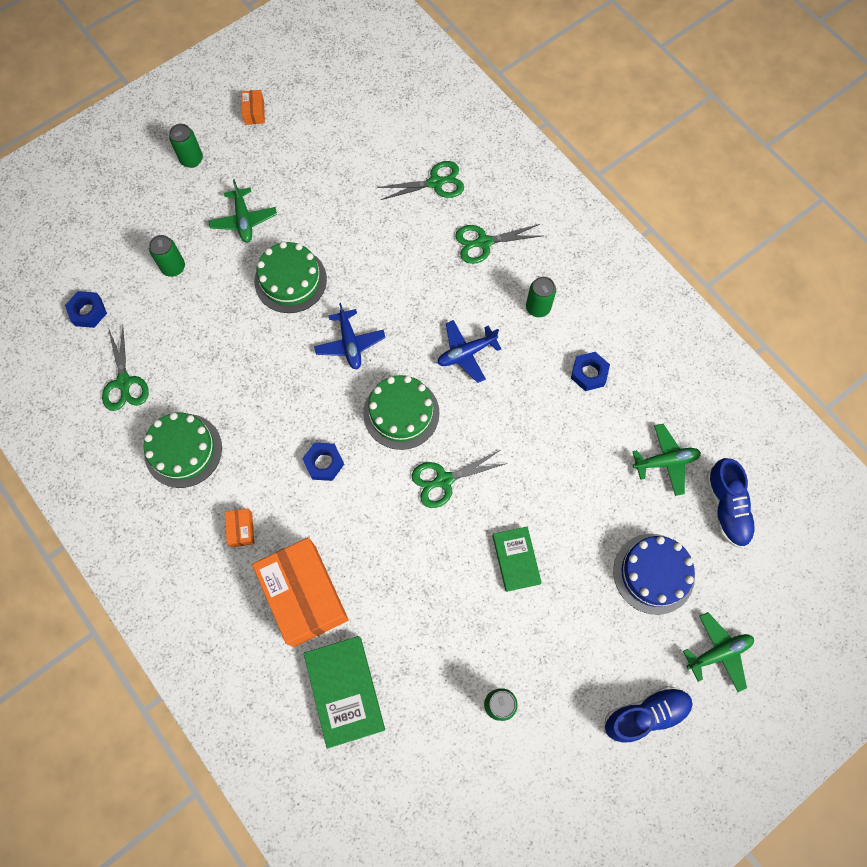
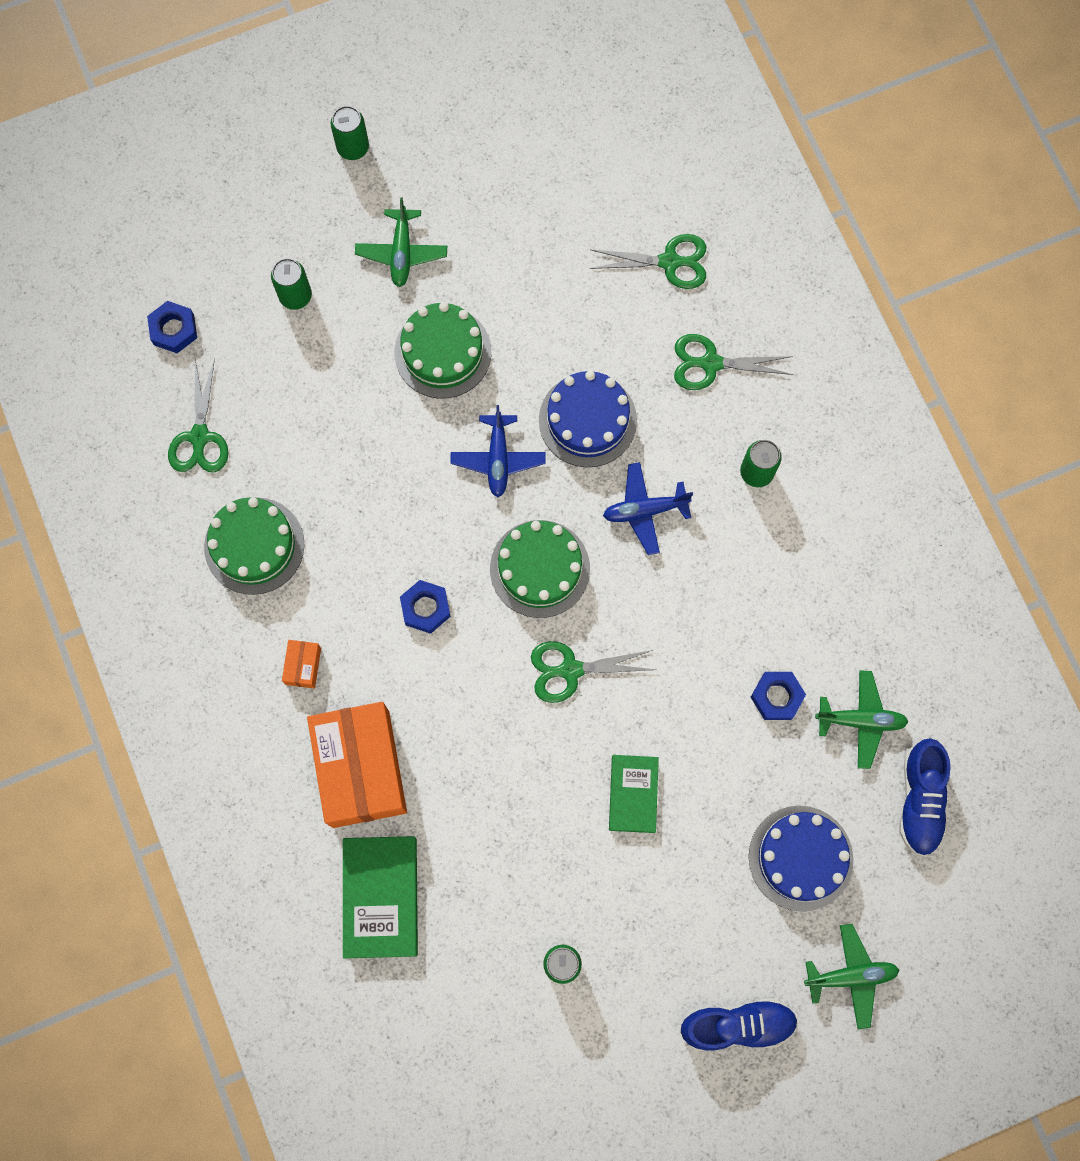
camera: 15 degrees right, 5 degrees up
orange box [241,90,265,125] -> none
blue nut [571,352,610,391] -> blue nut moved to [751,672,806,720]
none -> blue cake [539,371,637,467]

